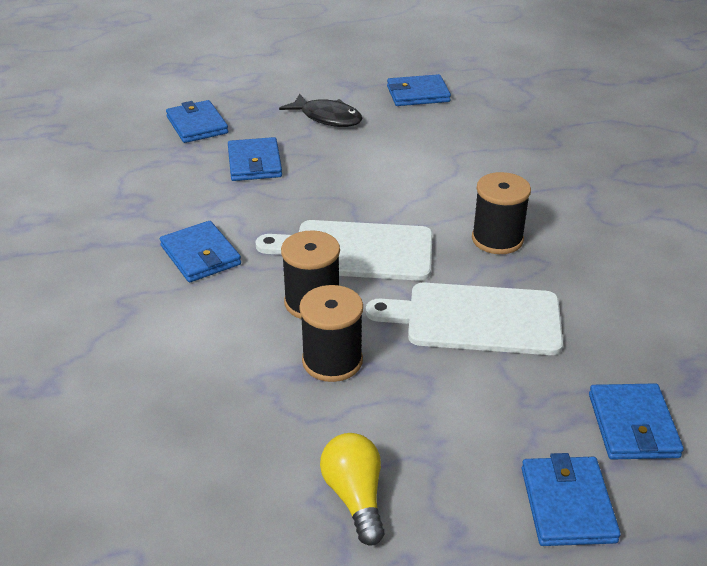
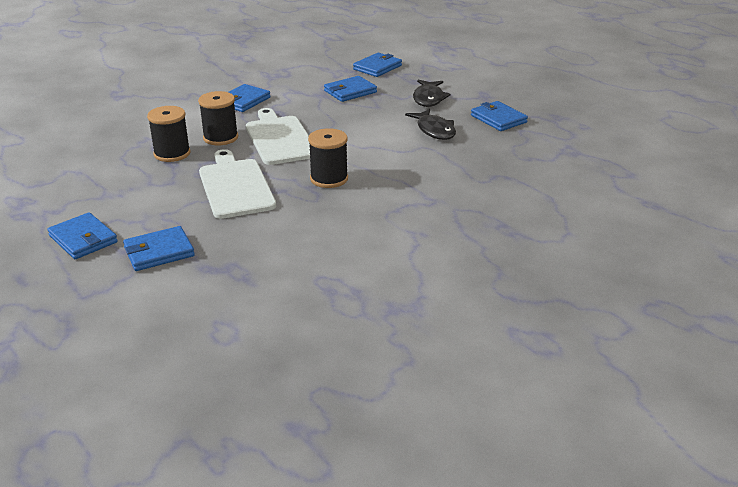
camera: 65 degrees right, 5 degrees down
yellow light bulb [320,433,385,546] -> none
blue wallet [521,453,621,546] -> blue wallet turned 75 degrees clockwise [47,212,118,259]
none -> black fish [405,109,456,140]

